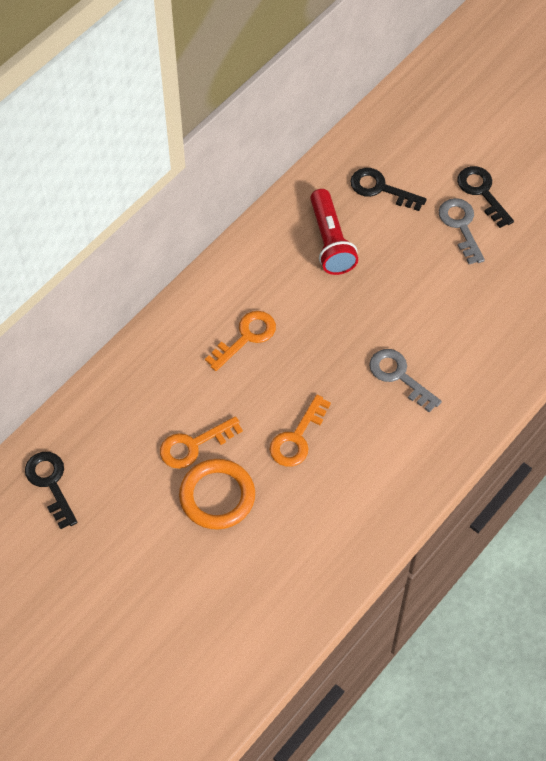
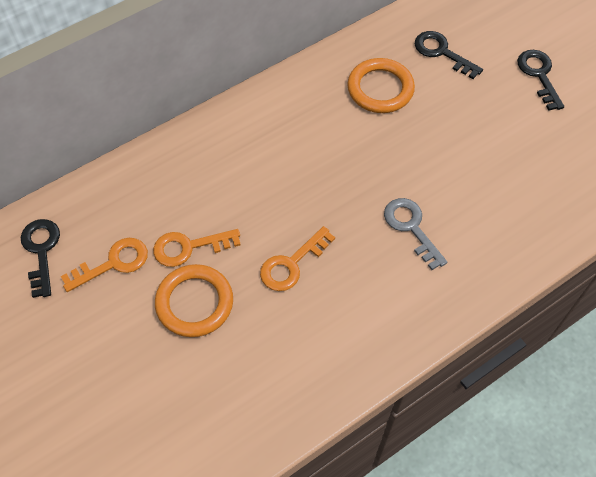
camera: 15 degrees right, 0 degrees up
orange key [205,311,276,371] -> orange key moved to [61,238,148,292]
red flashlight [310,189,358,275] -> orange ring [347,58,415,113]
grey key [439,198,485,264] -> none

